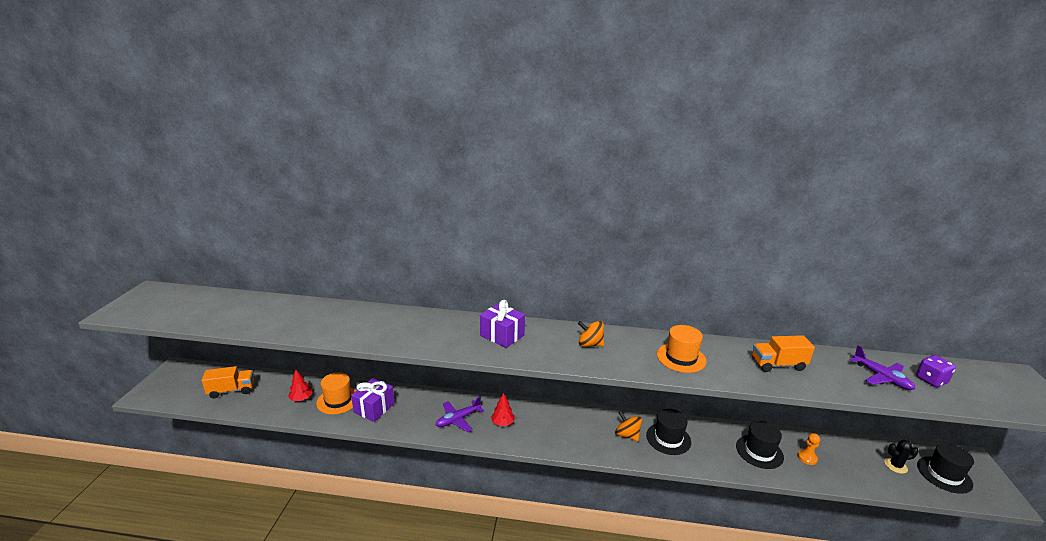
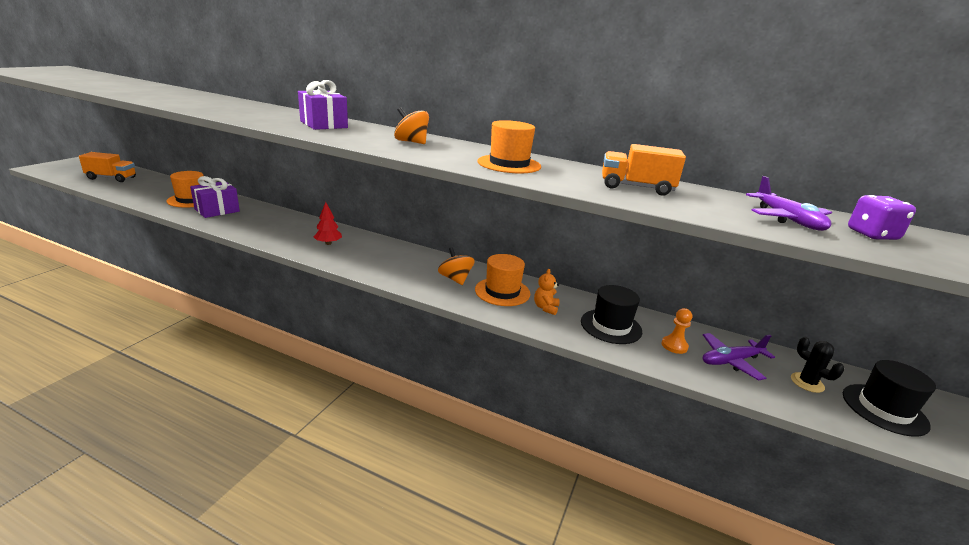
camera: 15 degrees right, 0 degrees up
red tree [288,370,313,401] -> none
purple plane [436,396,484,432] -> purple plane moved to [703,333,775,380]
black hat [646,409,691,455] -> orange hat [475,254,530,306]
black cactus [884,440,919,474] -> black cactus turned 45 degrees clockwise [791,337,844,393]
none -> orange teddy bear [534,269,560,315]

